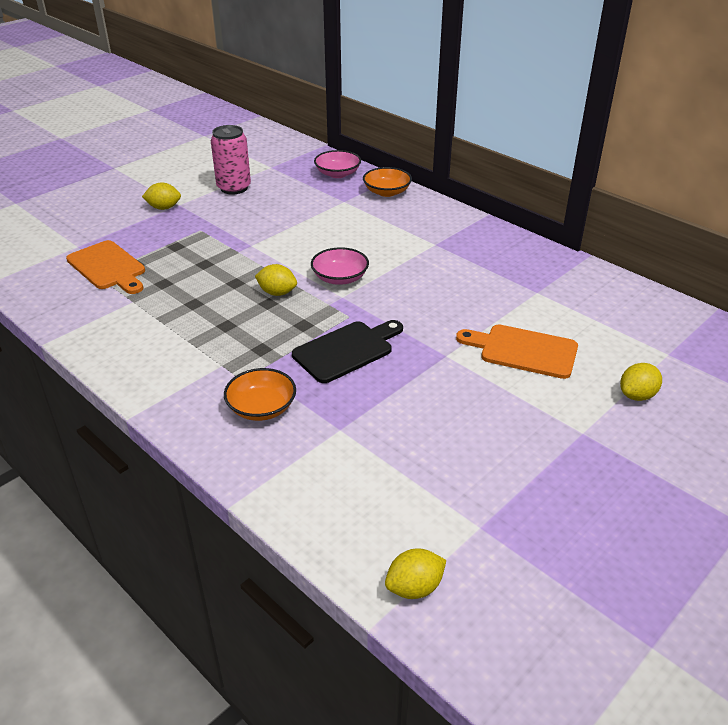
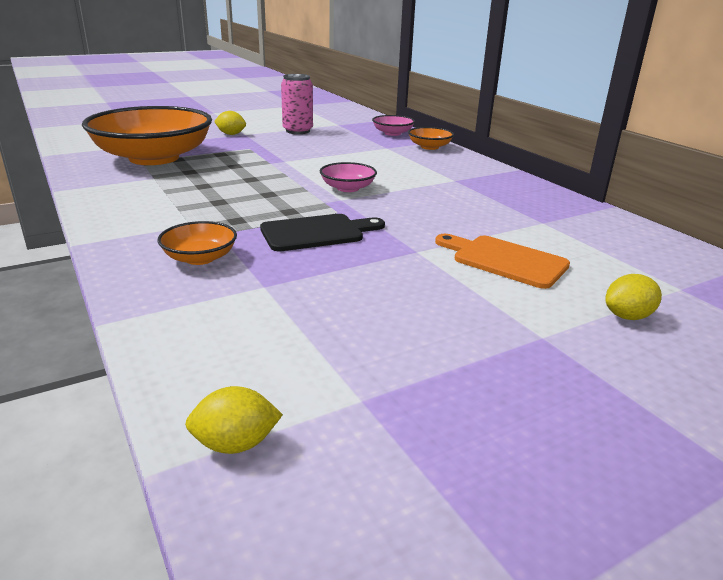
camera: 15 degrees right, 10 degrees down
orange cutting board [66,240,145,294] -> orange bowl [82,106,212,165]
yellow lemon [255,264,297,296] -> none

